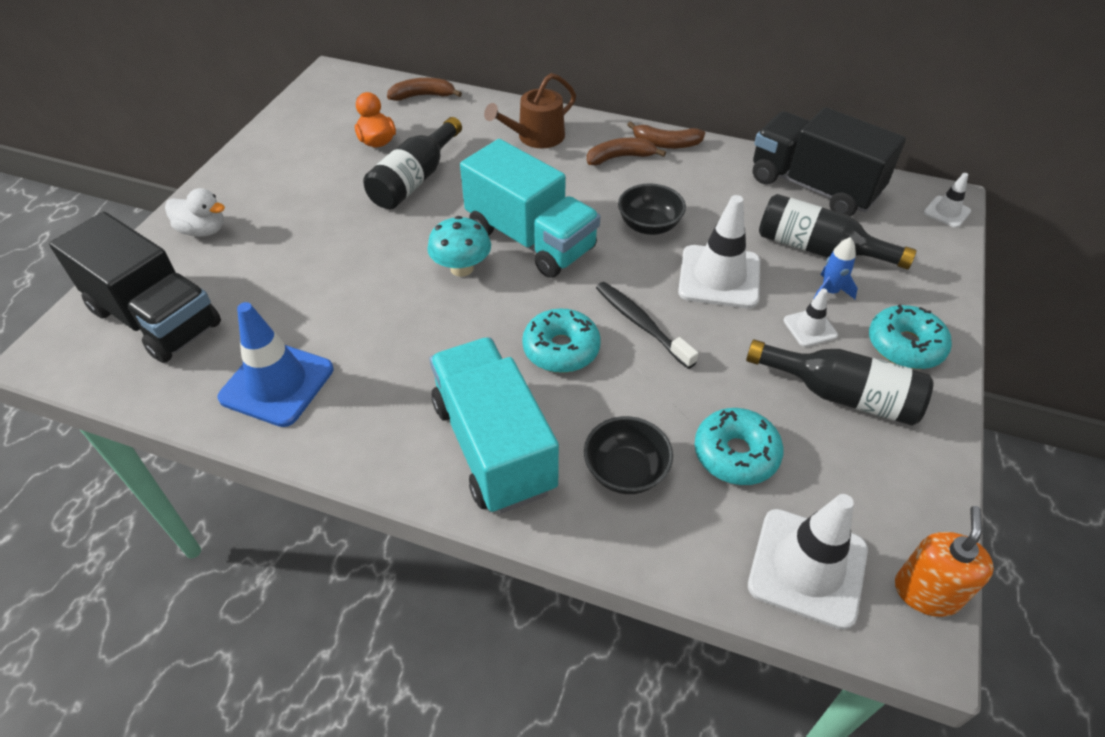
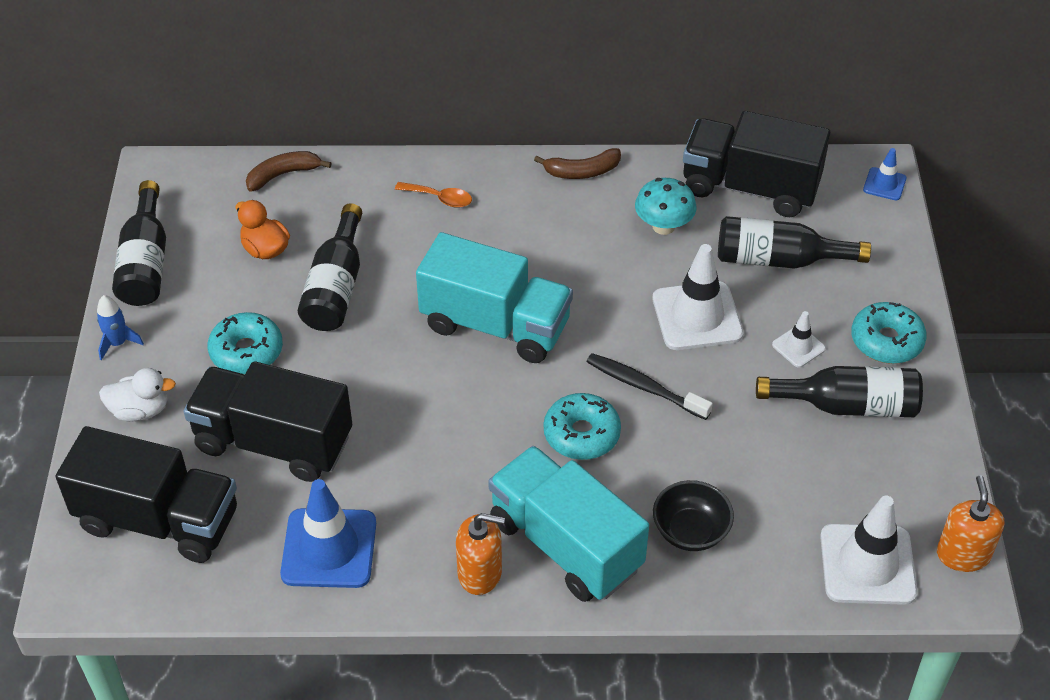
camera: 20 degrees left, 0 degrees up
turquoise mushroom [427,216,491,277] -> turquoise mushroom moved to [635,178,696,235]
brown watering can [484,73,576,148] -> orange spoon [395,182,472,208]
brown banana [587,138,666,165] -> none
black bowl [618,184,686,235] -> none
turquoise donut [694,408,784,485] -> turquoise donut moved to [207,312,283,375]
blue rocket [814,237,858,299] -> blue rocket moved to [97,295,144,360]
white traffic cone [924,173,971,228] -> blue traffic cone [863,148,906,200]
none -> black bottle [112,180,166,306]
none -> black truck [184,361,352,482]
none -> orange soap dispenser [456,513,505,595]

